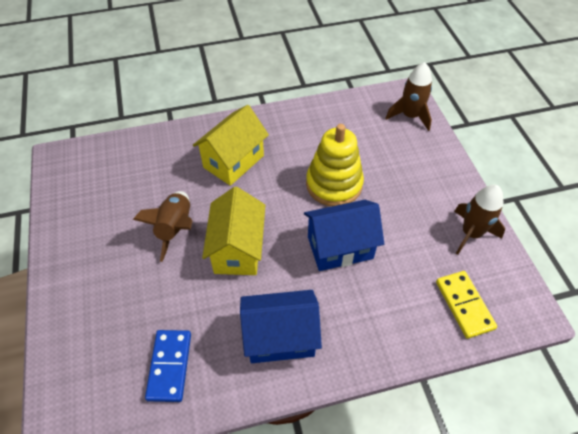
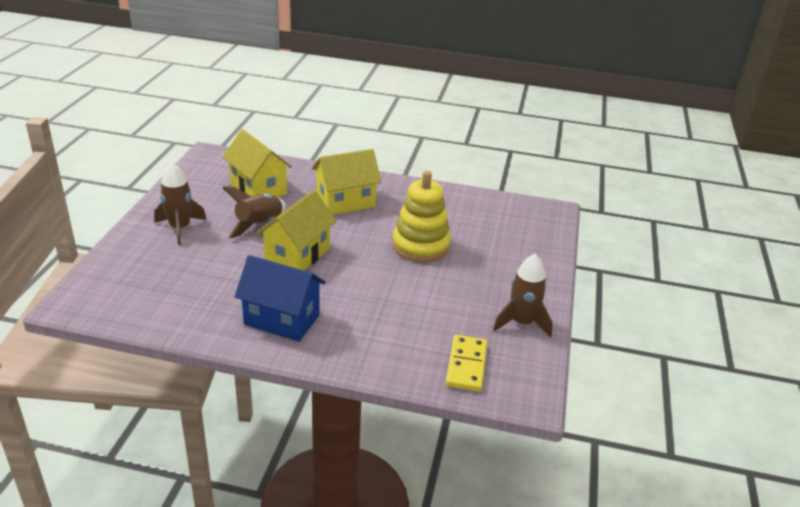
camera: 25 degrees right, 20 degrees down
blue domino [145,330,191,402] -> none
blue house [304,200,384,271] -> none
brown rocket [385,62,432,131] -> brown rocket moved to [154,162,207,245]
none -> yellow house [223,129,292,197]

